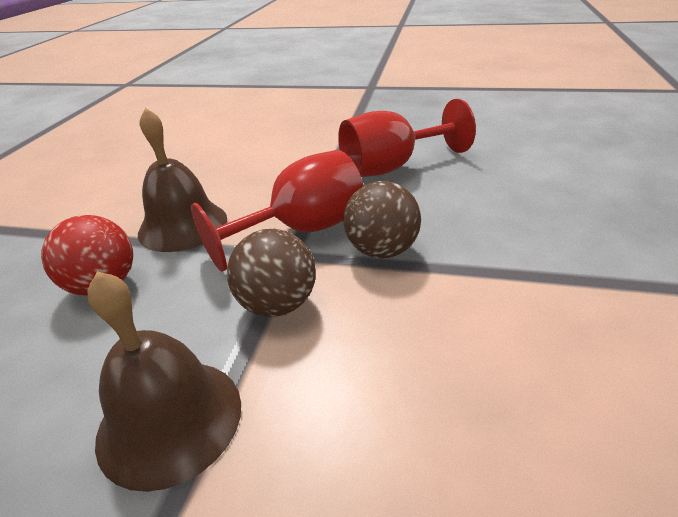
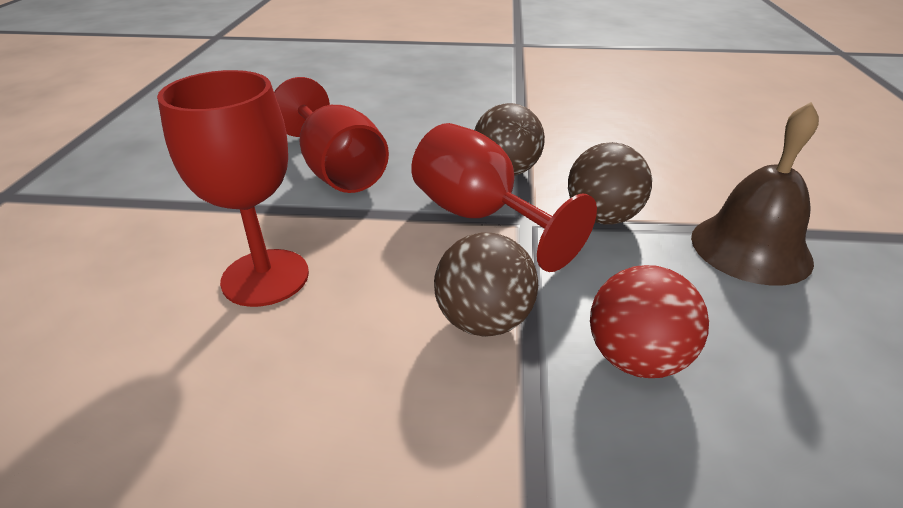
camera: 100 degrees left, 0 degrees up
brown bell [138,108,227,252] -> brown ball [434,232,538,337]
none -> red goblet [157,70,309,307]

